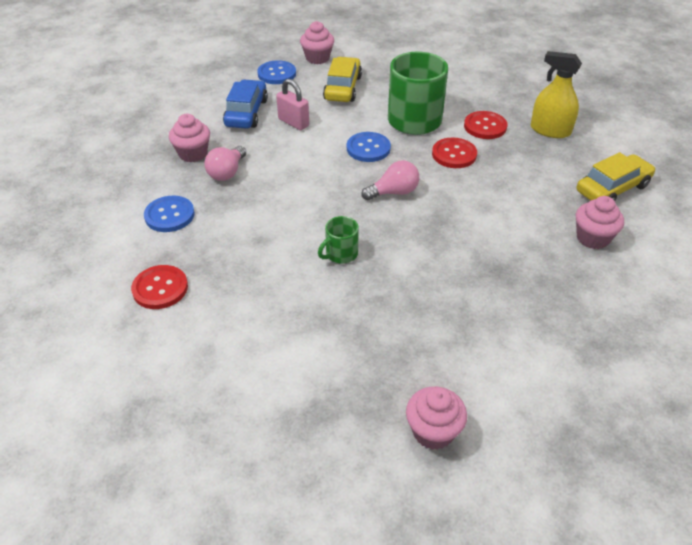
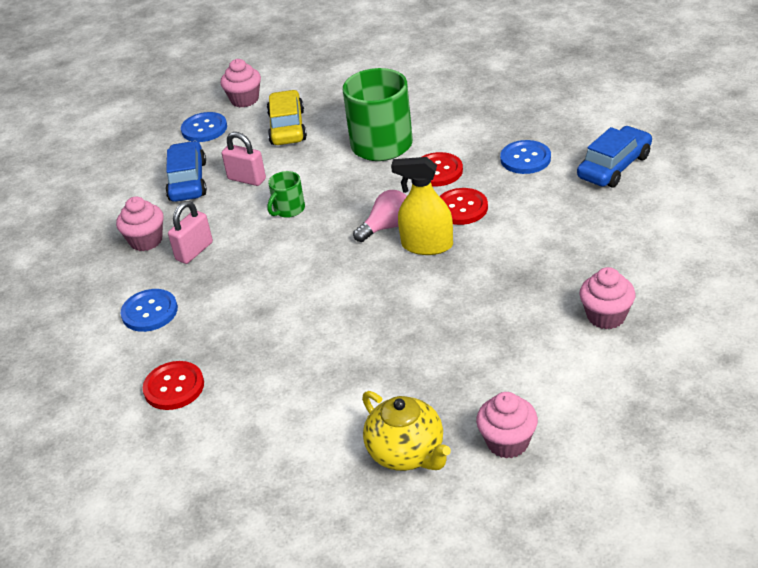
camera: 10 degrees left, 5 degrees down
pink light bulb [204,146,246,181] -> pink padlock [168,201,213,264]
green mug [318,216,359,264] -> green mug moved to [267,171,305,218]
blue button [347,132,391,162] -> blue button moved to [500,140,551,174]
red button [464,111,507,139] -> red button moved to [440,188,488,225]
yellow spray bottle [531,51,582,138] -> yellow spray bottle moved to [391,157,453,255]
pink cupcake [576,196,624,249] -> pink cupcake moved to [579,267,636,329]
yellow car [577,152,656,201] -> blue car [577,126,652,187]
none -> yellow teapot [362,391,451,471]

